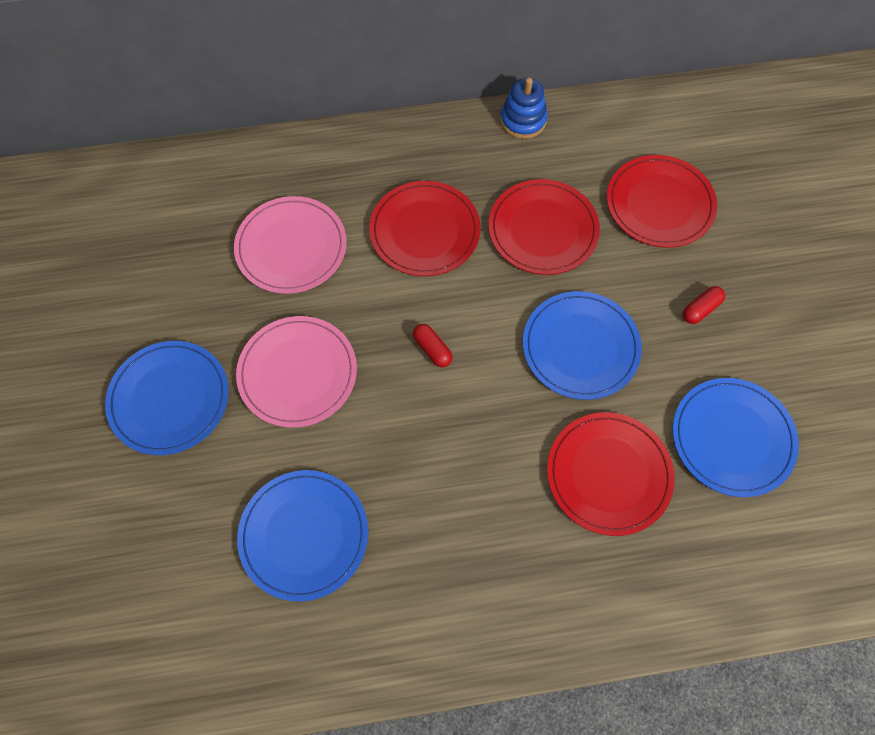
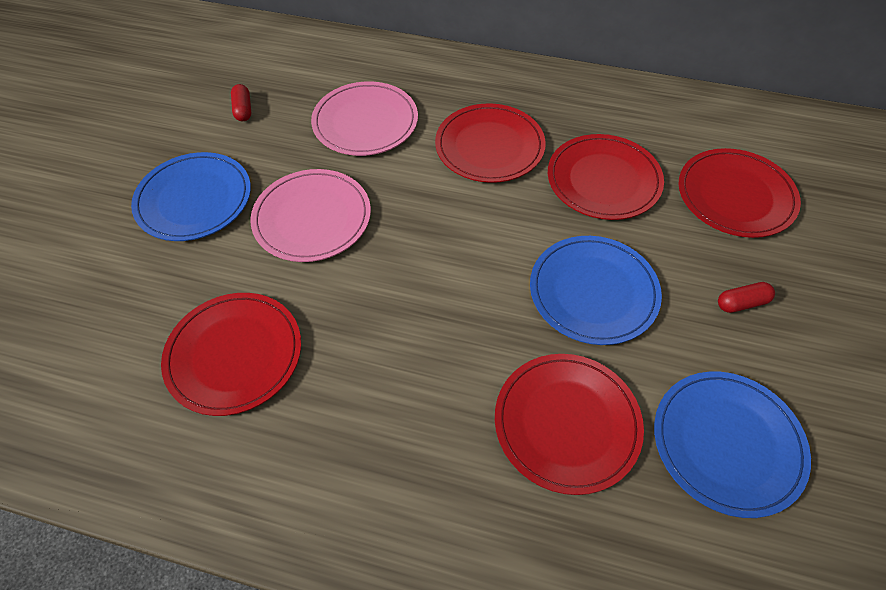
camera: 25 degrees right, 10 degrees down
blue plate [237,470,368,602] -> red plate [161,293,301,416]
red capsule [413,324,453,367] -> red capsule moved to [231,84,251,121]
blue stacking toy [500,78,548,139] -> none

